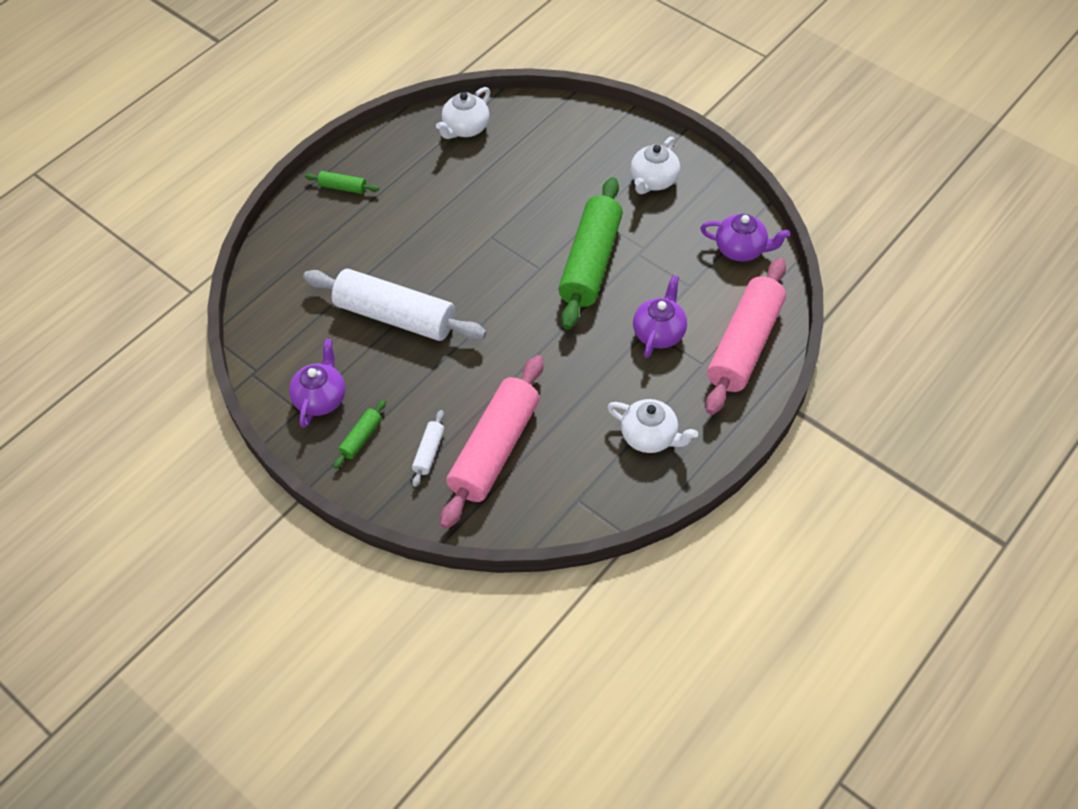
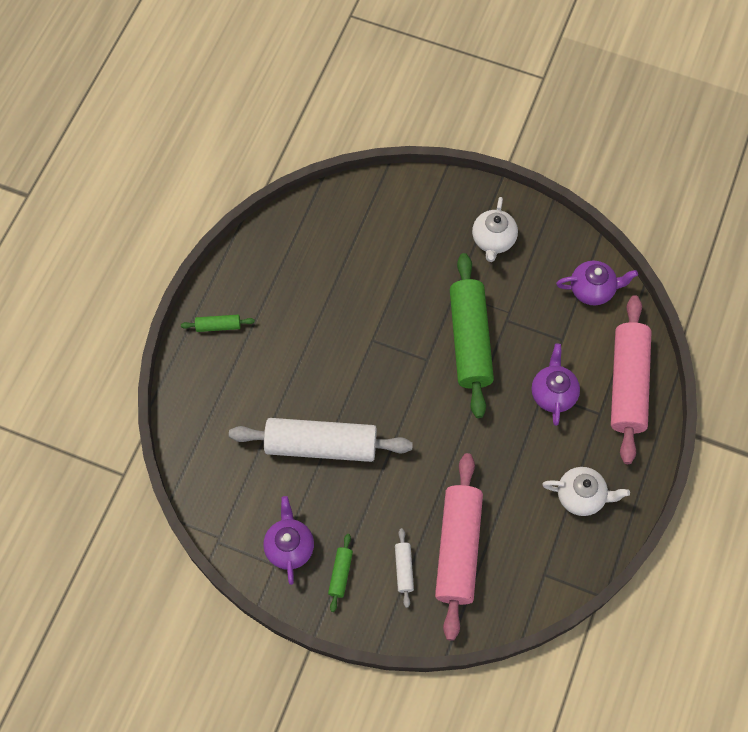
camera: 20 degrees left, 10 degrees up
white teapot [436,87,490,139] -> none

